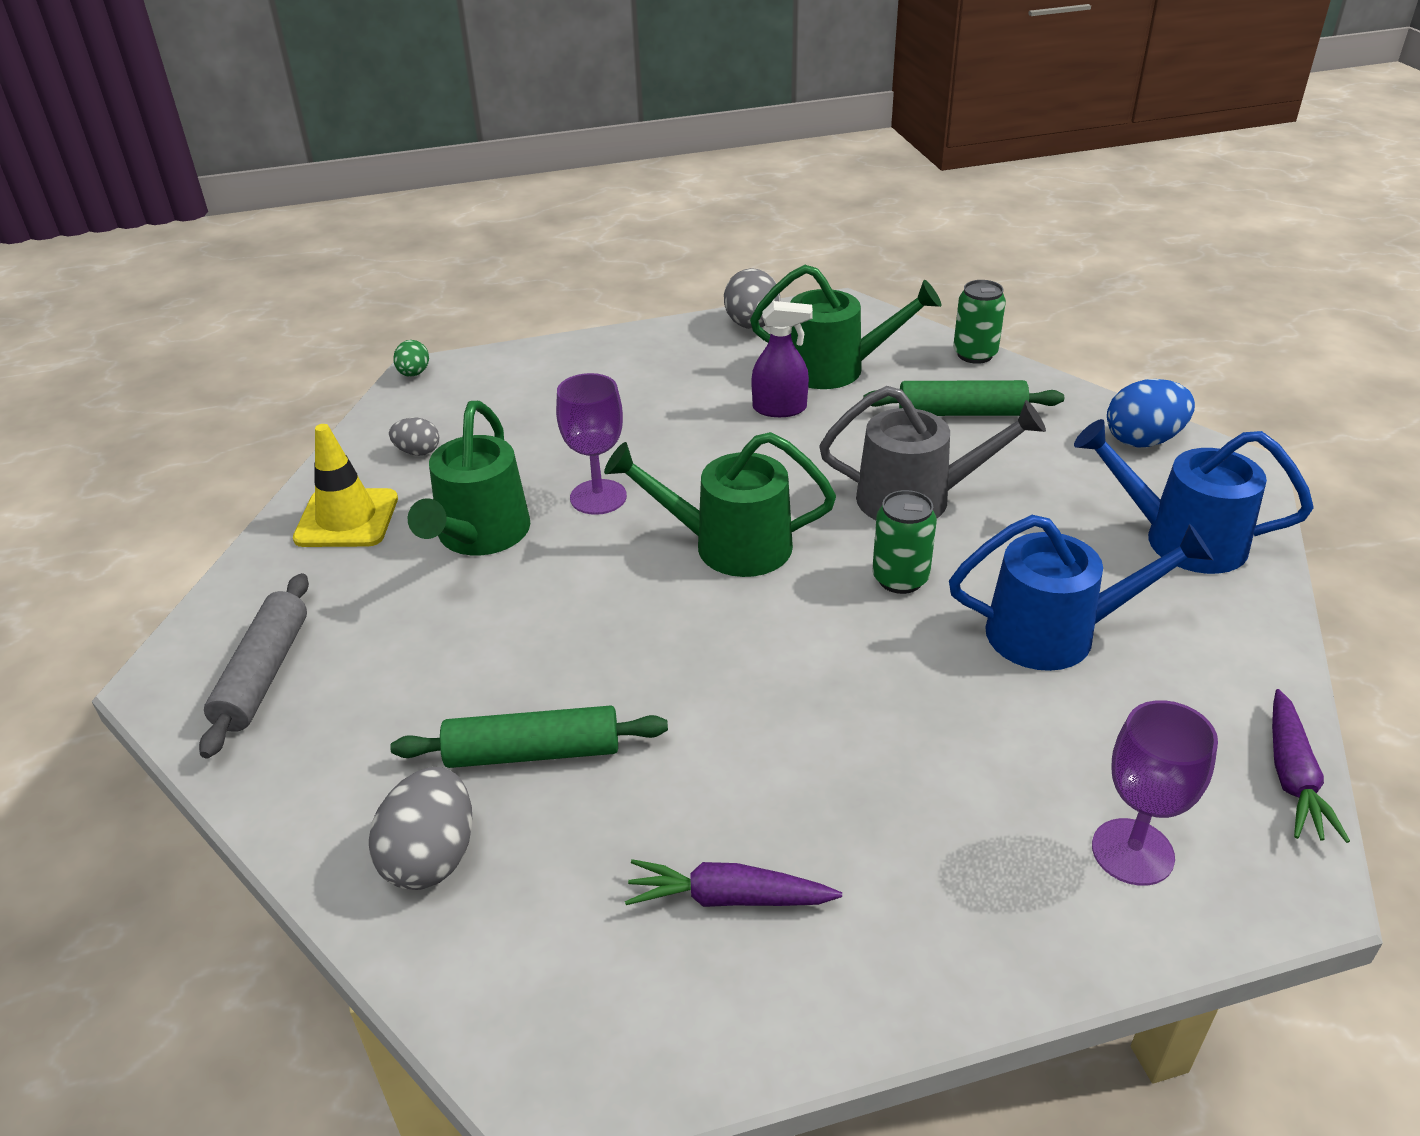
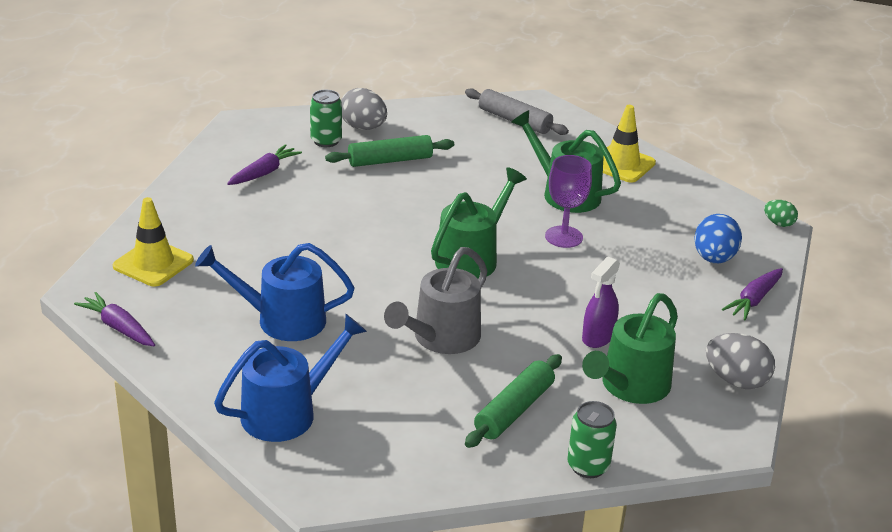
camera: 120 degrees right, 5 degrees down
grey egg [389,417,439,456] -> none
green rolling pin [390,705,668,768] -> green rolling pin turned 45 degrees clockwise [325,135,454,167]
green can [872,490,937,594] -> green can moved to [310,90,342,147]
blue watering can [949,515,1213,671] -> blue watering can turned 60 degrees clockwise [195,243,355,341]
purple goblet [1092,700,1218,886] -> yellow traffic cone [113,197,194,287]
blue egg [1107,379,1195,448] -> blue egg moved to [694,214,742,263]
none -> purple carrot [722,268,783,320]

